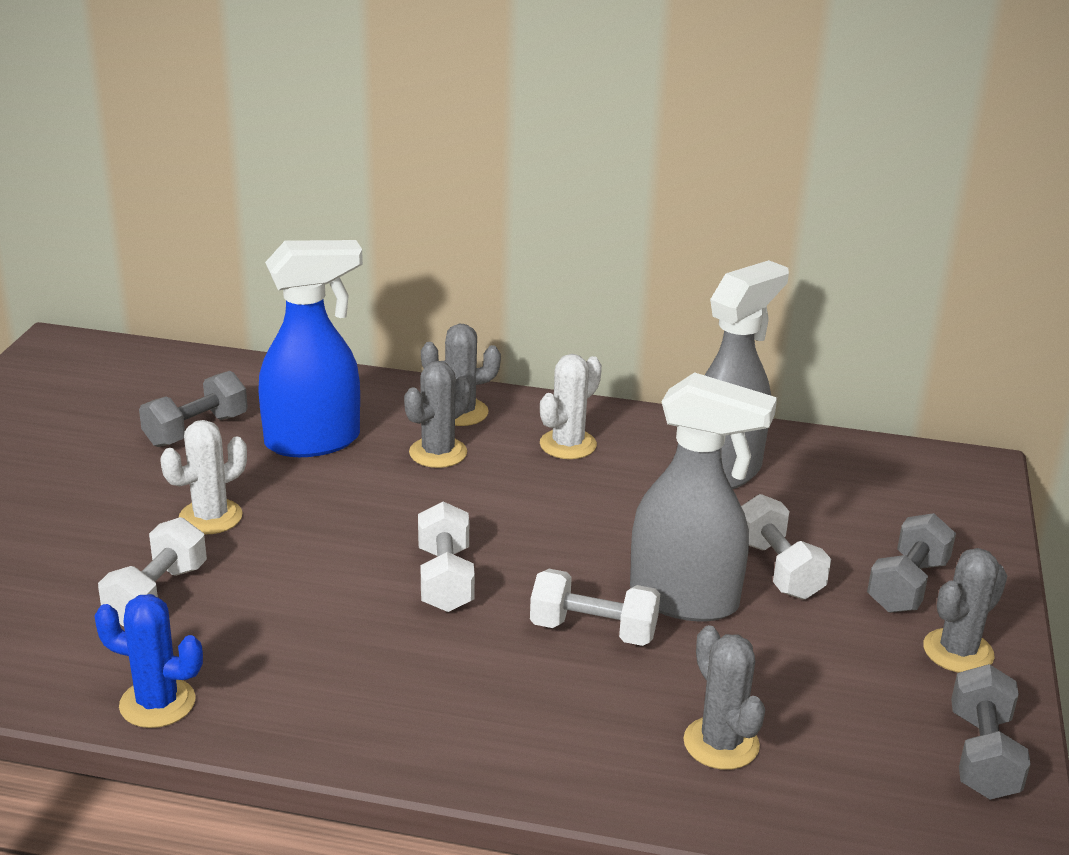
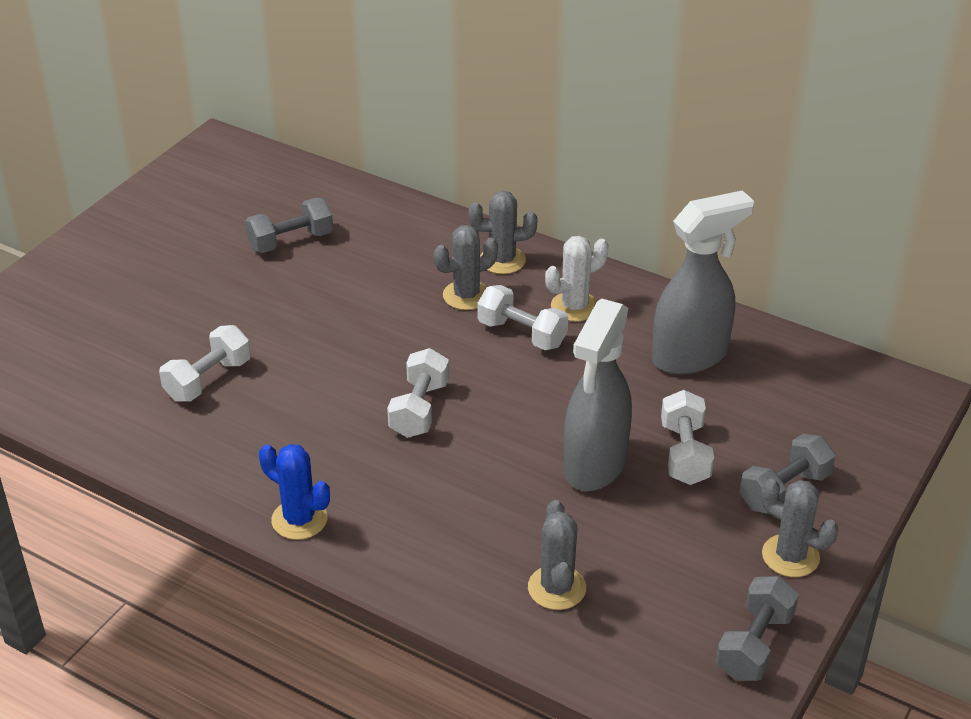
camera: 20 degrees right, 10 degrees up
blue cactus [94,594,203,728] -> blue cactus moved to [259,444,330,540]
white cactus [160,420,247,534] -> none
blue spray bottle [258,240,363,457] -> none
white dumbbell [530,569,660,646] -> white dumbbell moved to [477,285,568,350]
grey spray bottle [630,372,777,621] -> grey spray bottle turned 75 degrees clockwise [564,298,632,491]
grey cactus [923,548,1007,673] -> grey cactus turned 60 degrees clockwise [761,478,838,577]

